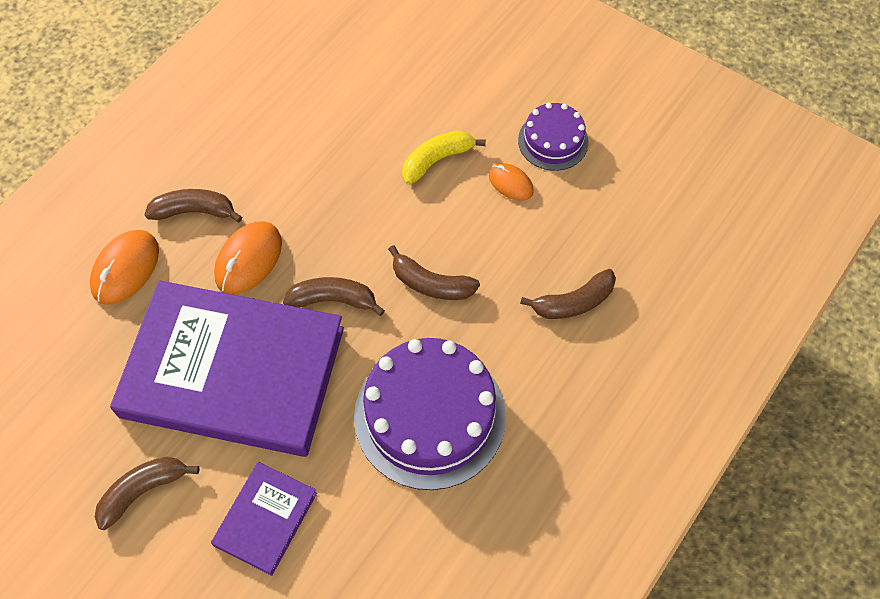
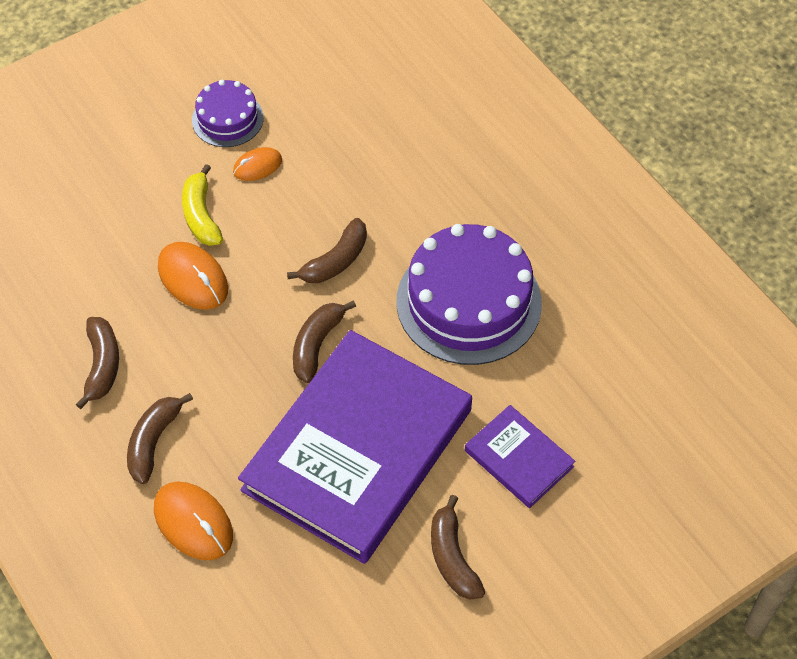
camera: 70 degrees left, 5 degrees down
orange mouse [214,221,282,294] -> orange mouse moved to [158,242,228,310]
brown banana [520,269,616,319] -> brown banana moved to [76,317,119,409]

